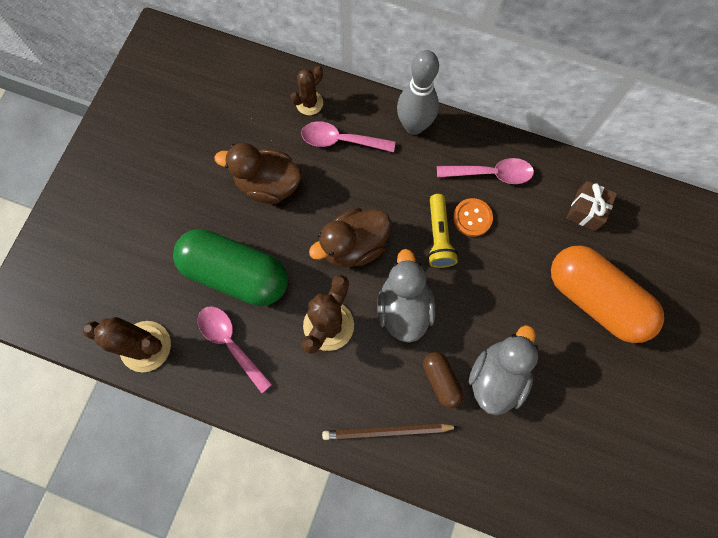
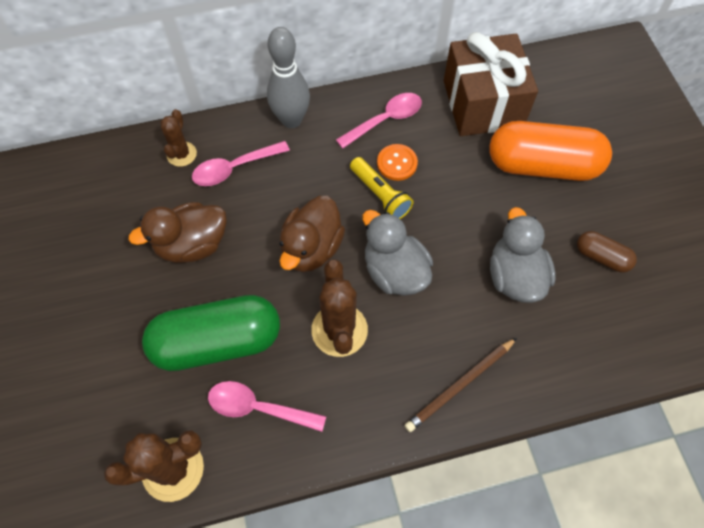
camera: 35 degrees left, 10 degrees down
brown capsule [423,352,463,408] -> brown capsule moved to [577,231,637,272]
brown gift [567,181,617,231] -> brown gift [444,32,538,136], size x2.15

